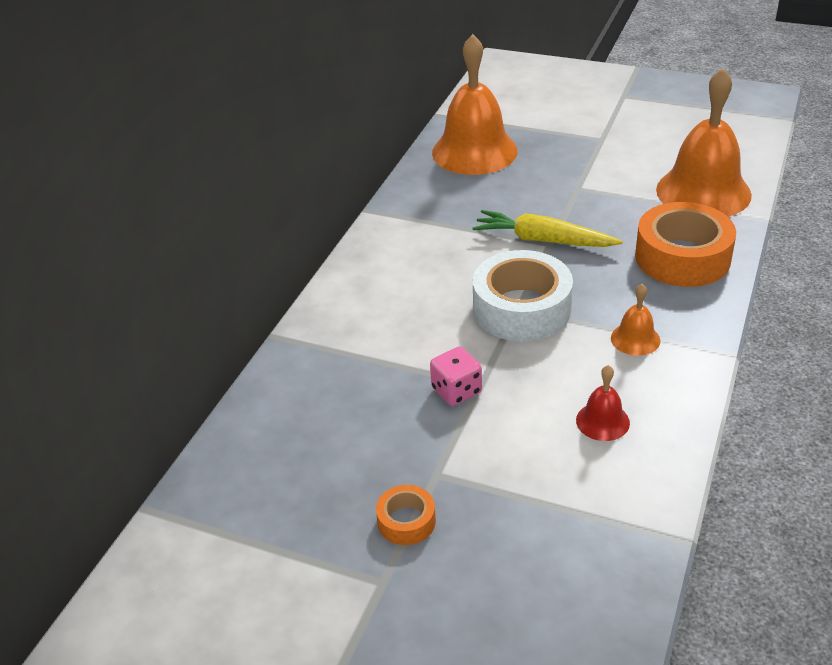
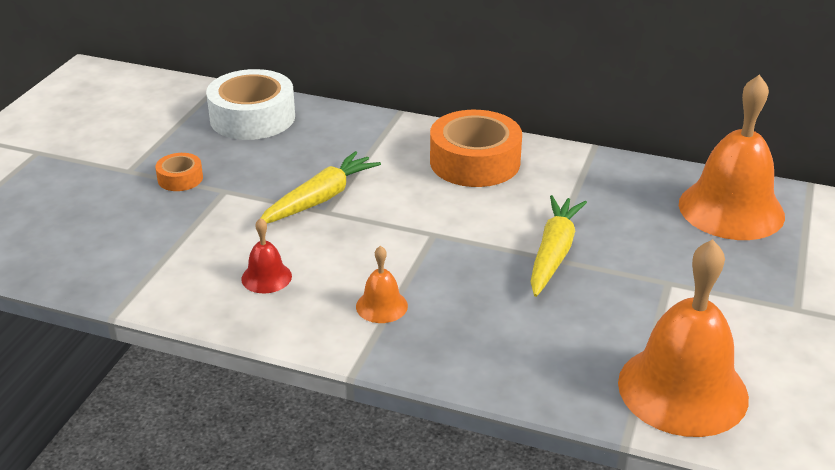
camera: 85 degrees right, 5 degrees down
pink dice [430,347,482,406] -> yellow carrot [261,151,381,224]
white tape [473,250,573,342] -> white tape moved to [206,69,295,140]
orange tape [635,202,736,287] -> orange tape moved to [430,110,522,187]

